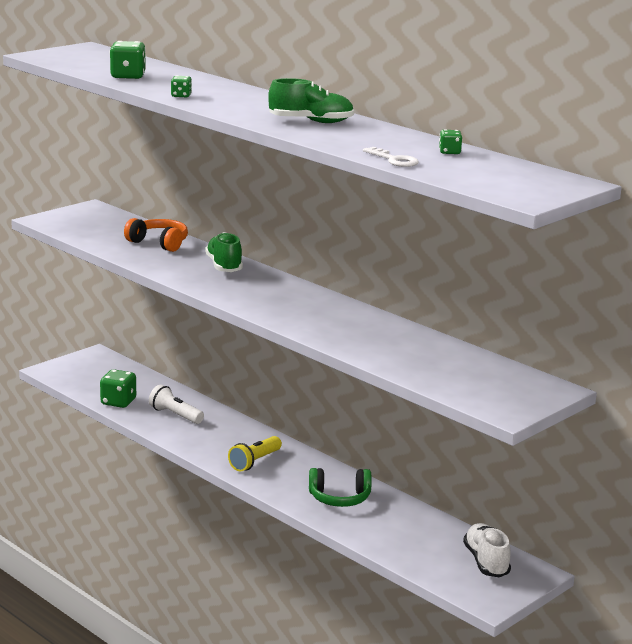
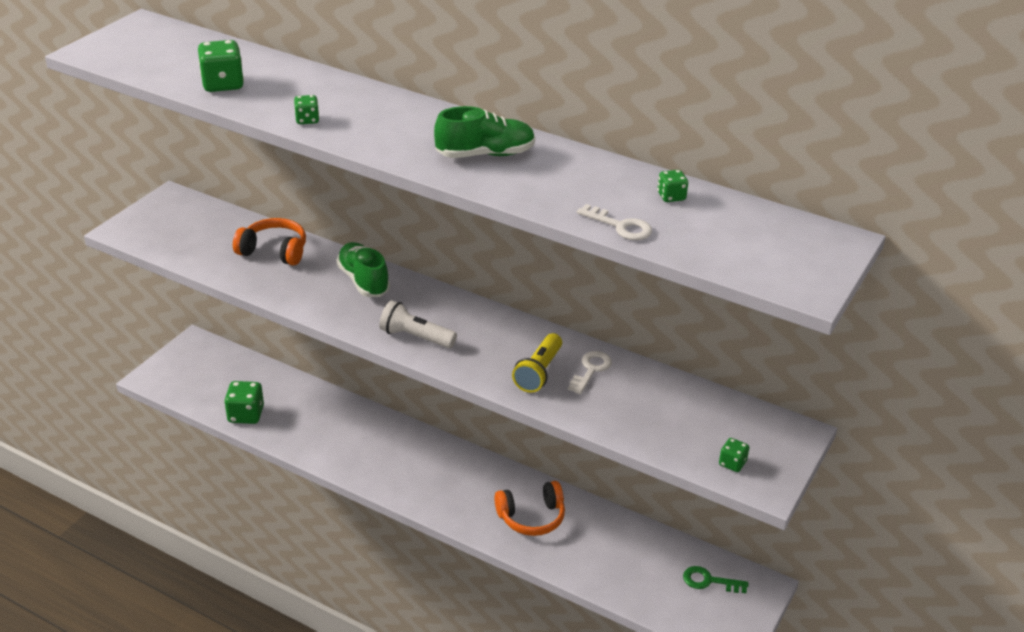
camera: 15 degrees left, 15 degrees up
white flashlight [149,385,204,424] -> white flashlight moved to [379,300,457,348]
yellow flashlight [228,436,282,471] -> yellow flashlight moved to [512,333,562,393]
green headphones [309,468,372,507] -> orange headphones [494,481,565,536]
white shoe [463,523,511,577] -> green key [683,566,748,593]
none -> white key [568,351,612,394]
none -> green dice [719,438,750,472]

